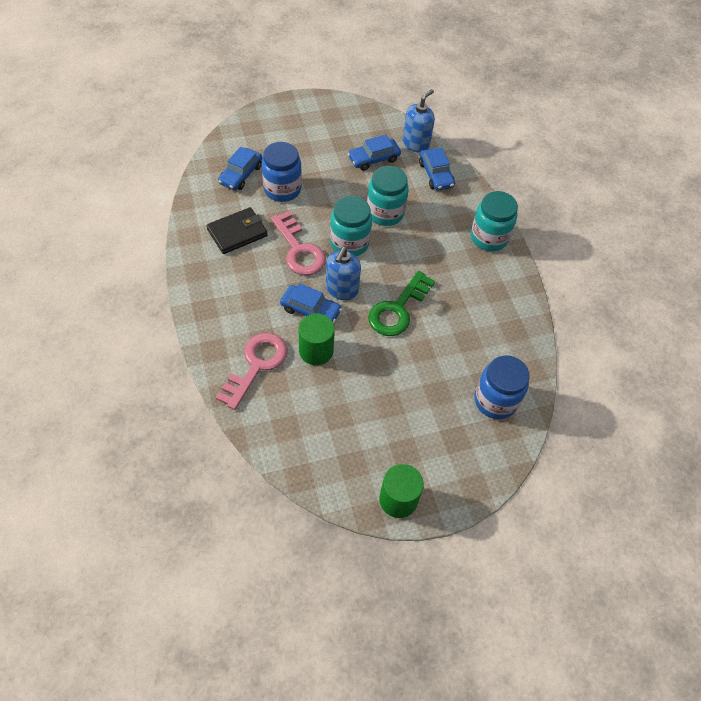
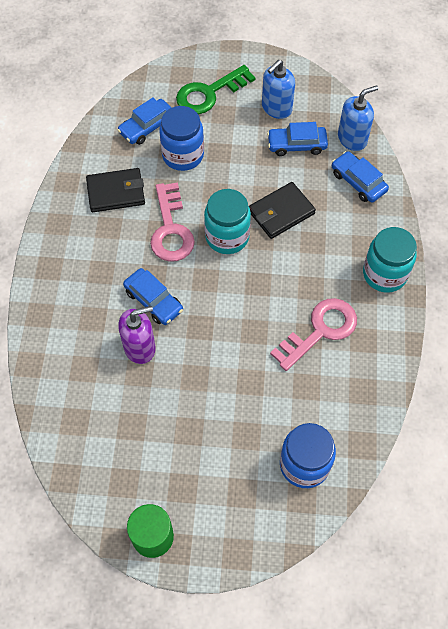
camera: 25 degrees right, 5 degrees up
pink key [215,333,288,410] -> pink key moved to [270,298,357,371]
green cylinder [299,313,335,365] -> purple soap dispenser [118,306,156,364]
blue soap dispenser [326,247,361,300] -> blue soap dispenser moved to [262,60,295,119]
turquoise jar [367,166,409,226] -> black wallet [249,182,316,239]
green key [368,271,435,336] -> green key moved to [176,65,256,114]
blue car [419,148,455,191] -> blue car turned 135 degrees clockwise [332,151,389,203]

